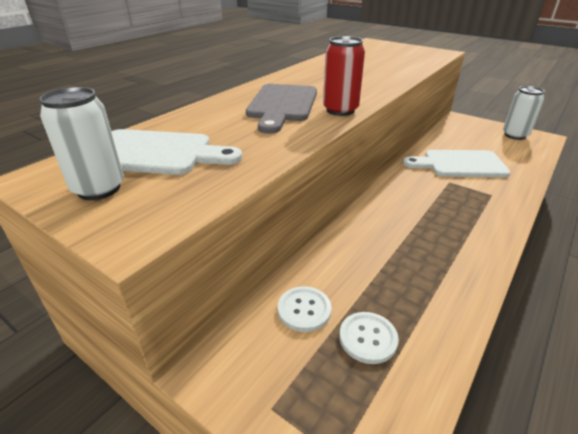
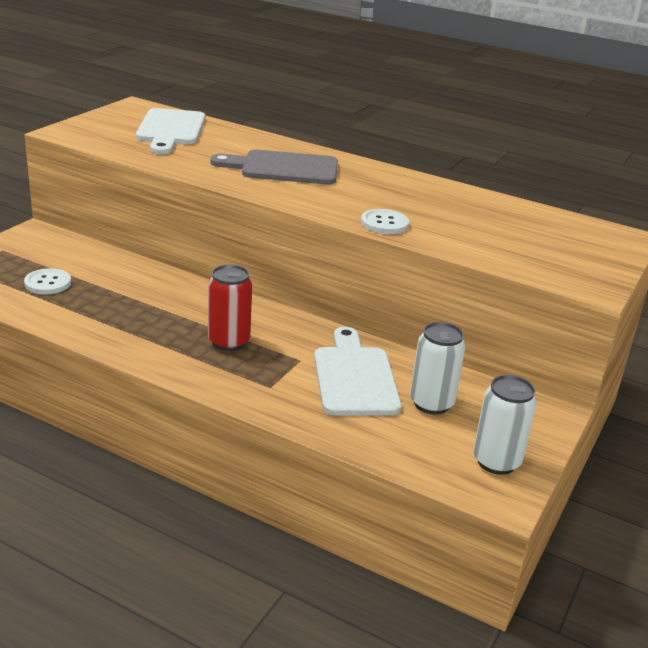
camera: 80 degrees right, 5 degrees down
white can [39,87,124,200] -> white can moved to [410,322,466,414]
white button [278,286,332,332] -> white button moved to [361,209,409,234]
red can [323,36,365,116] -> red can moved to [208,265,252,351]

